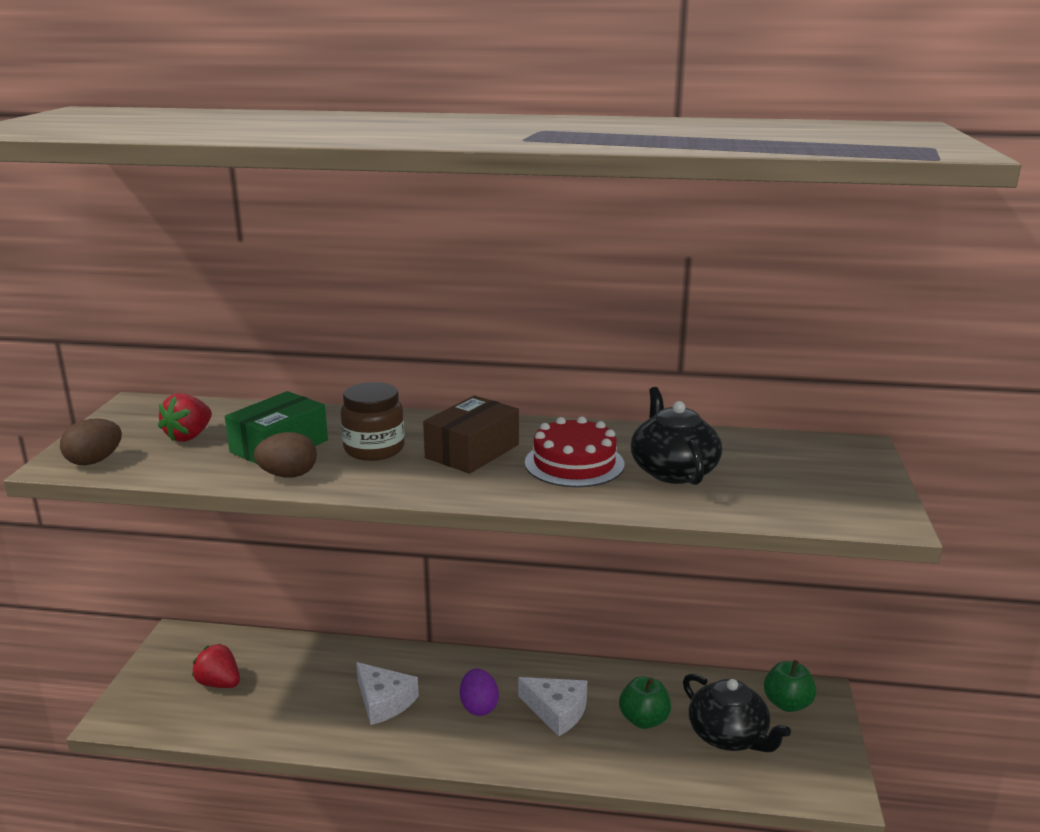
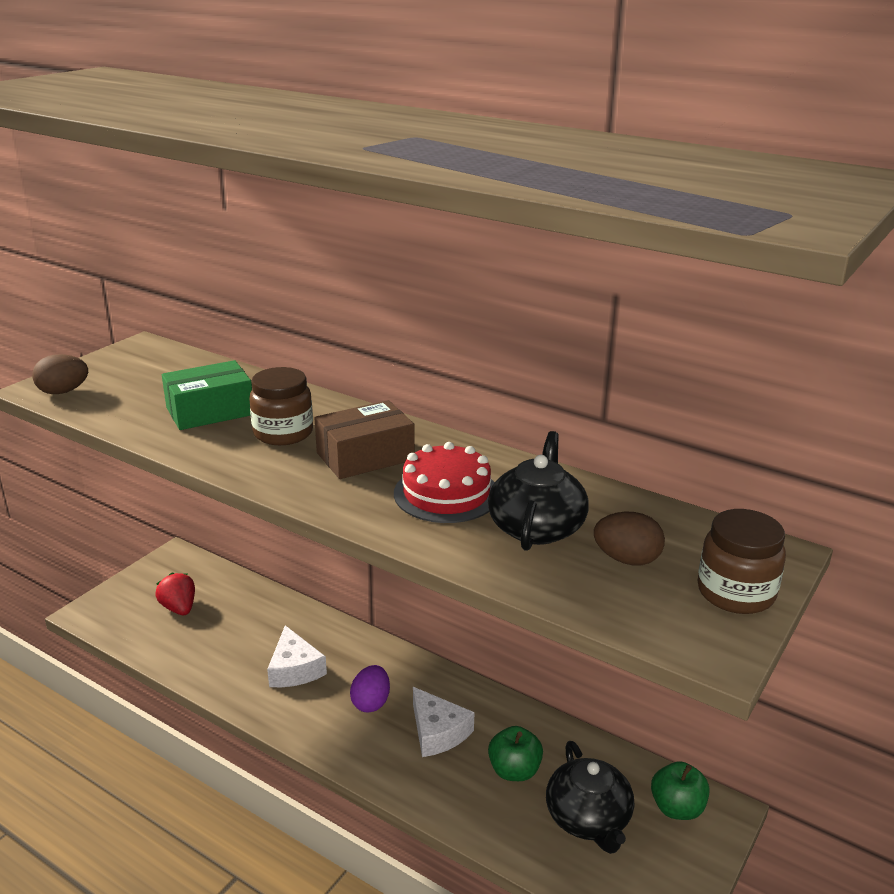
camera: 25 degrees right, 5 degrees up
red strawberry [158,393,212,442] -> none
brown egg [254,432,317,478] -> brown egg moved to [594,512,665,565]
none -> brown jar [698,509,786,614]

